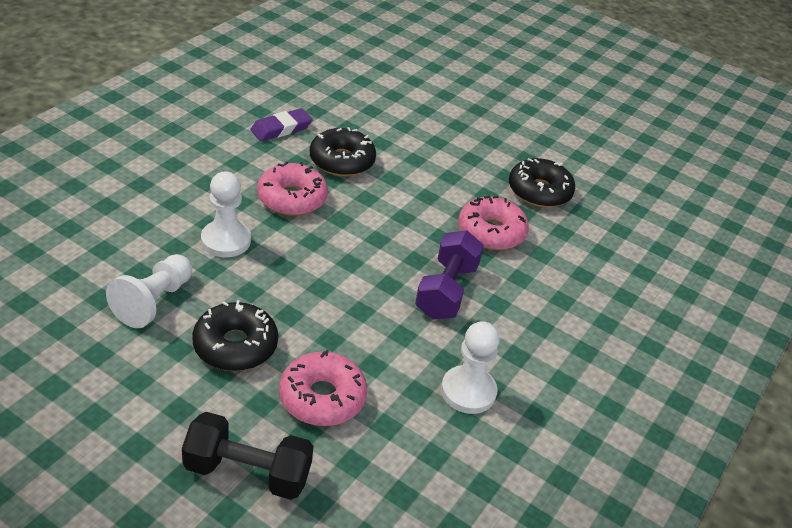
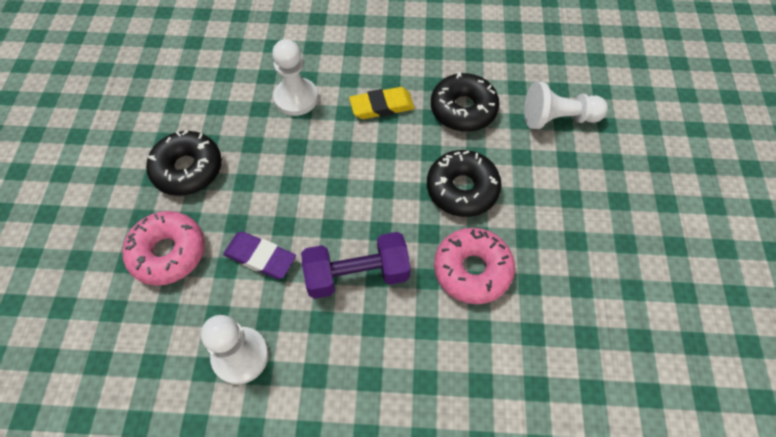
camera: 65 degrees right, 20 degrees up
white pawn [106,254,192,328] -> white pawn moved to [524,82,608,129]
black dumbbell [182,412,313,500] -> none
purple eraser [250,108,313,141] -> purple eraser moved to [223,231,296,279]
pink donut [257,161,328,216] -> yellow eraser [349,87,415,119]
black donut [509,158,575,208] -> black donut moved to [427,150,502,217]

